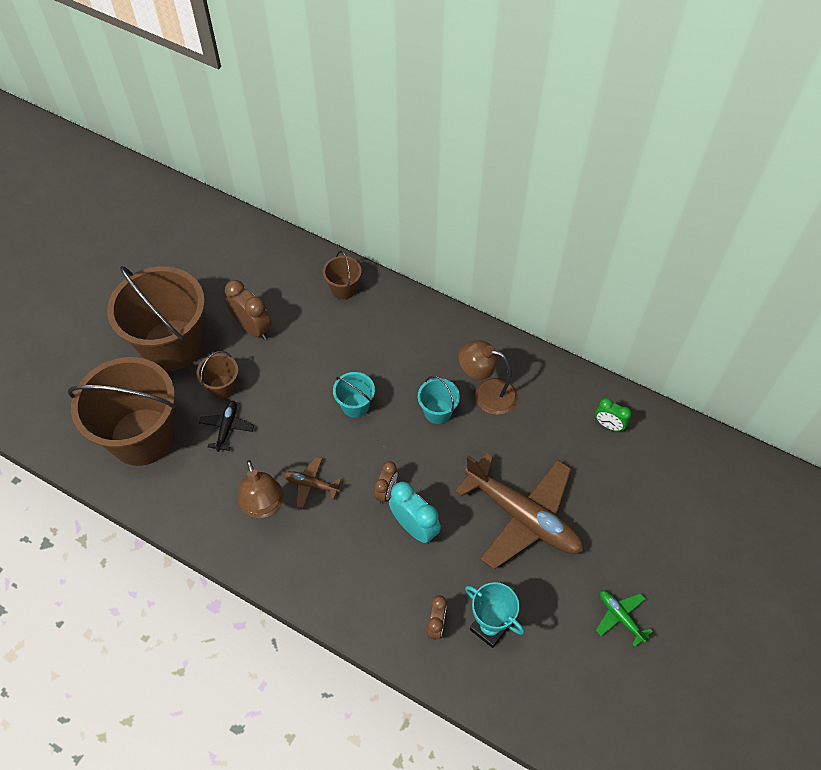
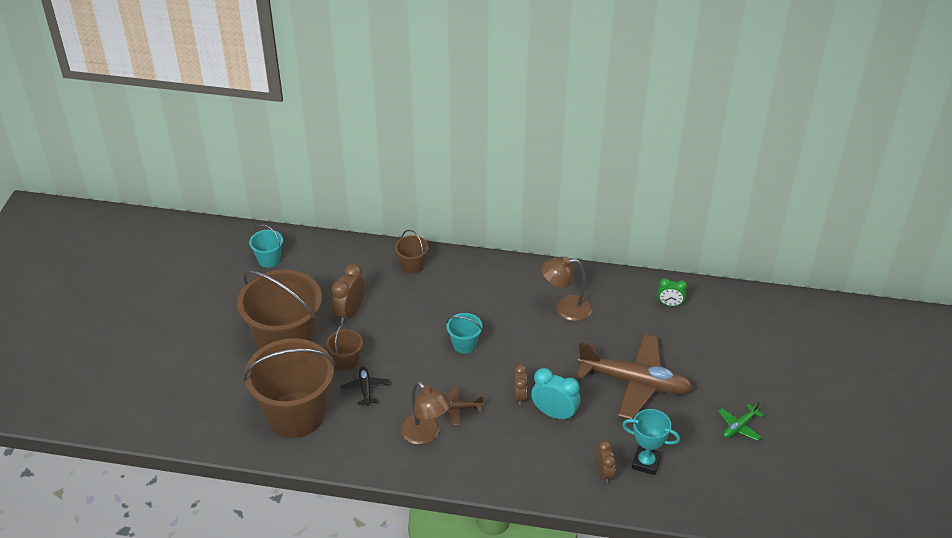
camera: 20 degrees left, 15 degrees down
brown clock [225,280,272,340] -> brown clock turned 90 degrees counterclockwise [331,264,365,324]
turquoise bucket [418,376,460,424] -> turquoise bucket moved to [249,224,283,268]
green plane [596,590,653,647] -> green plane turned 75 degrees counterclockwise [718,402,764,441]

